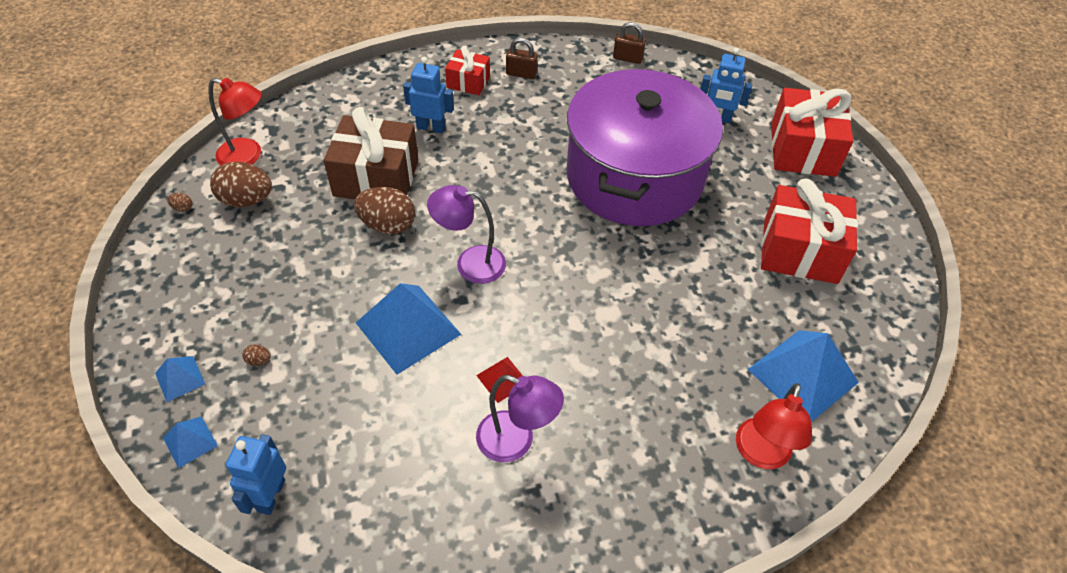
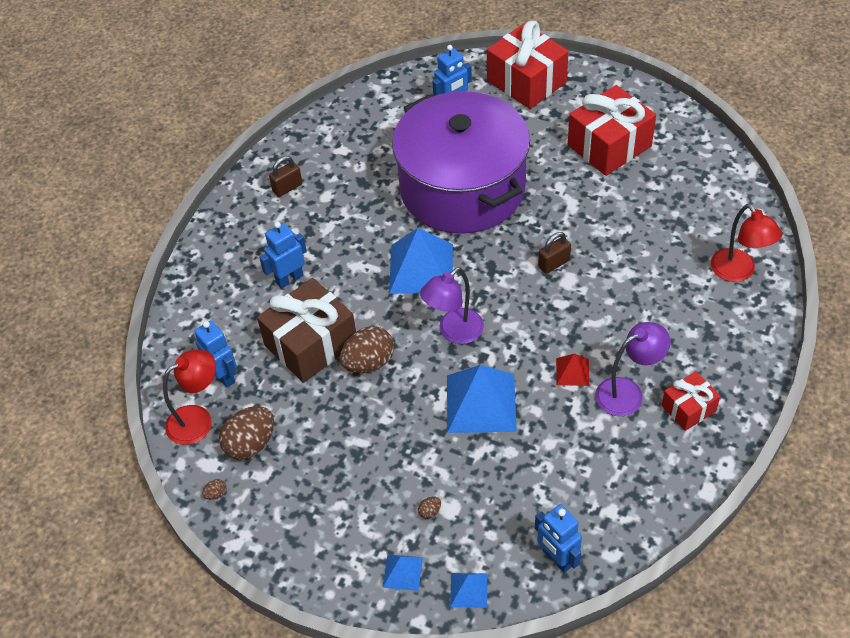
camera: 45 degrees left, 0 degrees up
red gift [445,46,490,95] -> red gift moved to [662,371,720,431]
brown padlock [613,22,646,64] -> brown padlock moved to [538,232,571,274]
blue pyramid [748,330,859,422] -> blue pyramid moved to [389,228,453,294]
none -> blue robot [194,320,237,388]

